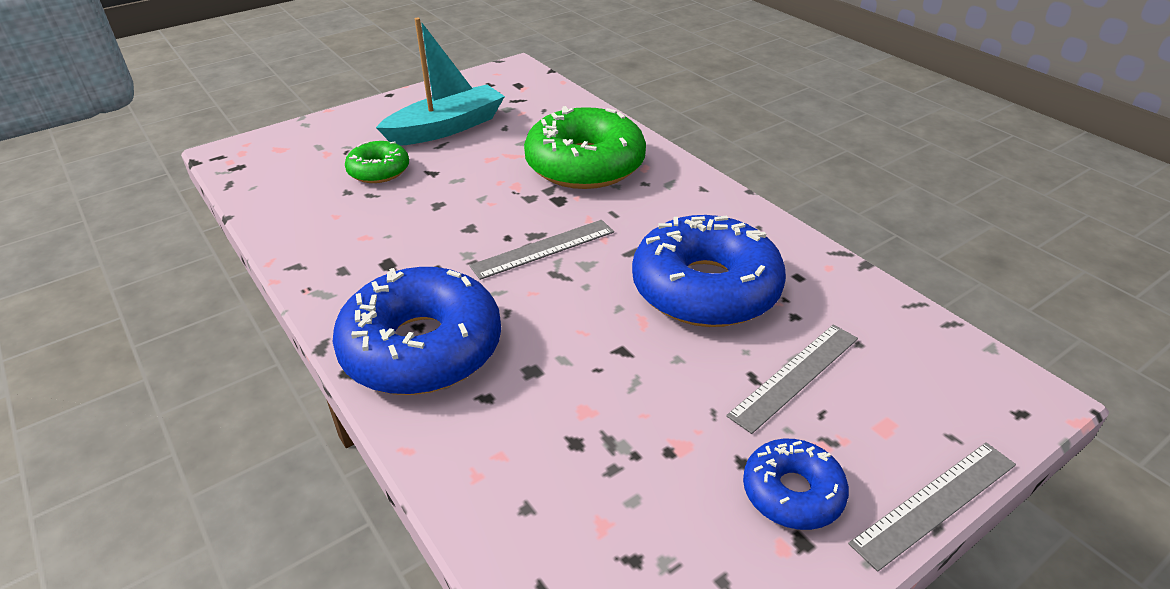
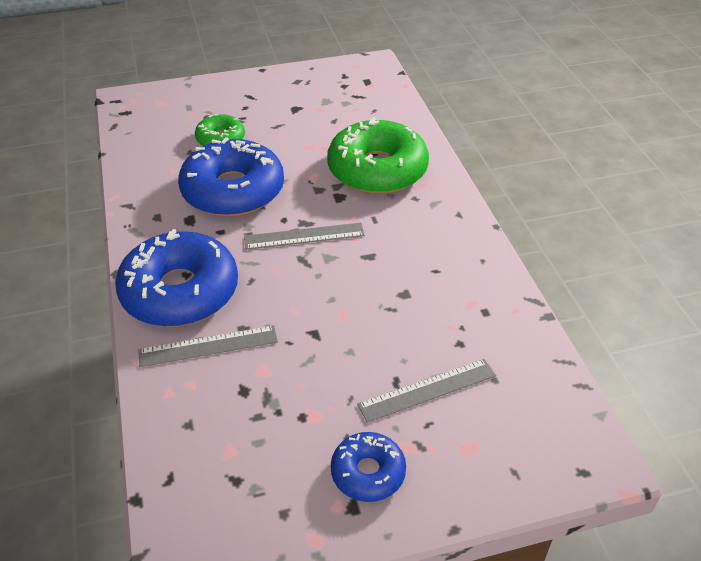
camera: 20 degrees right, 5 degrees up
turquoise boat [376,18,505,146] -> none
blue donut [632,215,786,327] -> blue donut moved to [178,137,284,217]
grey ruler [848,442,1016,572] -> grey ruler moved to [138,325,278,367]

